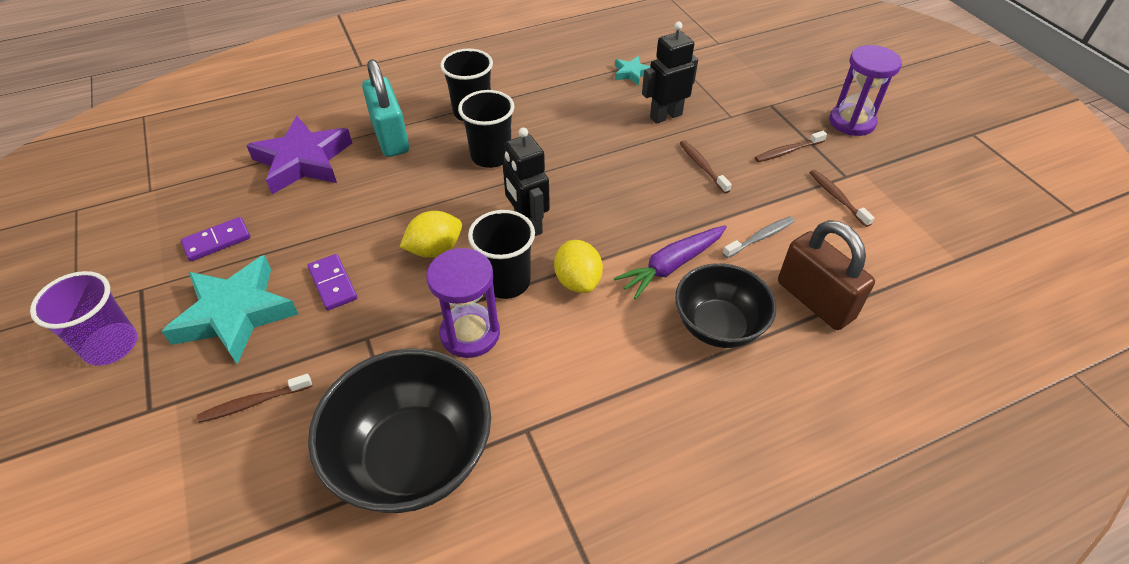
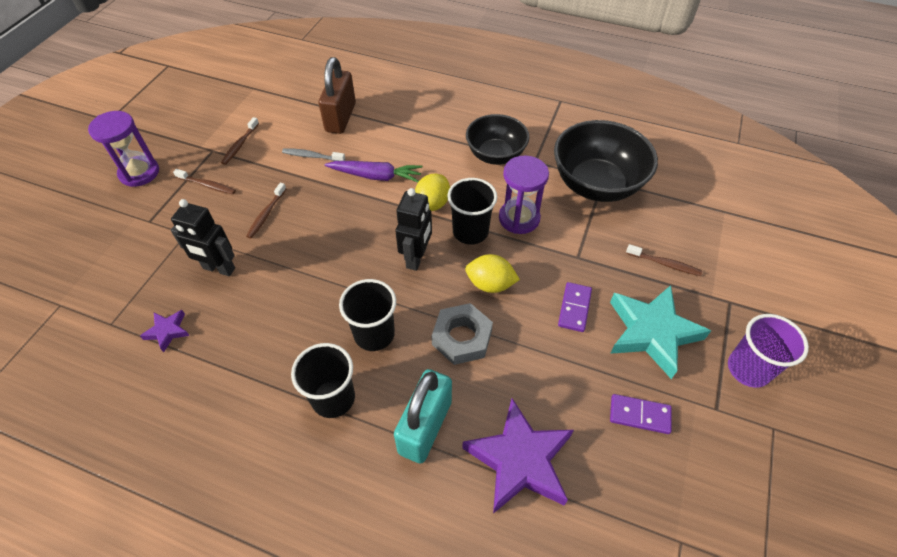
camera: 135 degrees left, 5 degrees up
turquoise star [615,56,650,85] -> purple star [140,310,190,352]
black bowl [675,263,776,348] -> black bowl moved to [466,114,529,165]
none -> grey nut [432,303,493,365]

